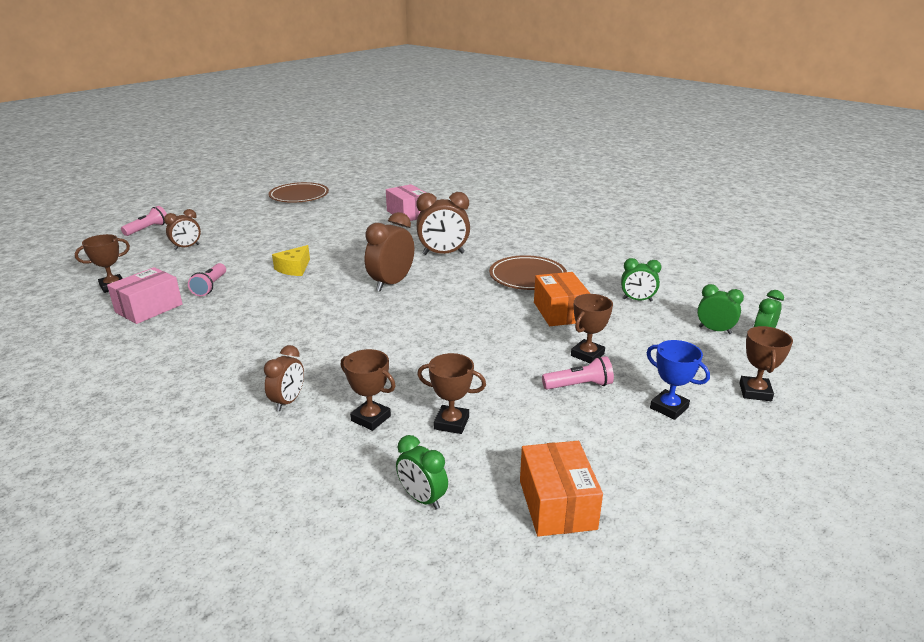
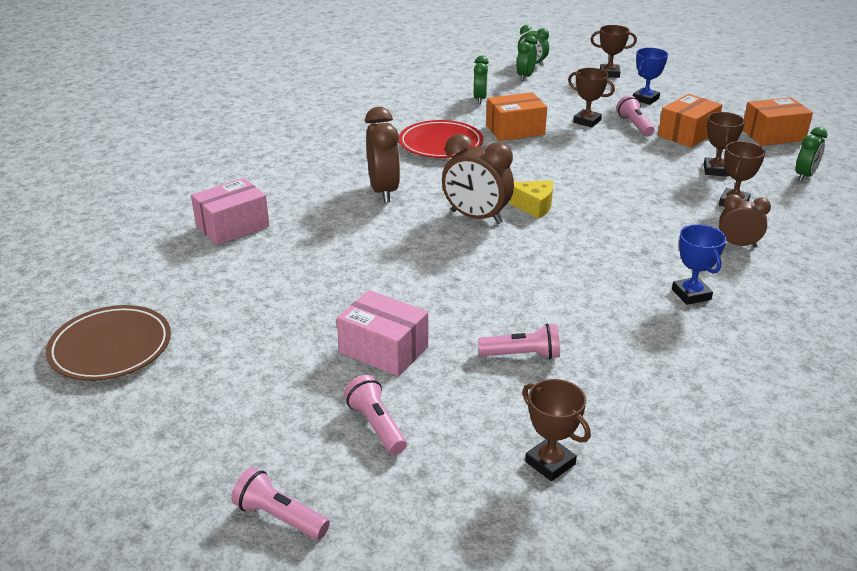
camera: 95 degrees left, 5 degrees up
pink box [107,267,182,324] -> pink box moved to [337,290,428,376]
brown clock [164,209,201,250] -> pink flashlight [344,375,407,455]
yellow cheese [272,245,310,276] -> yellow cheese moved to [508,180,553,219]
brown plate [489,255,567,290] -> red plate [399,120,483,158]
none -> orange box [658,94,722,148]
none -> blue trophy [672,225,726,305]

